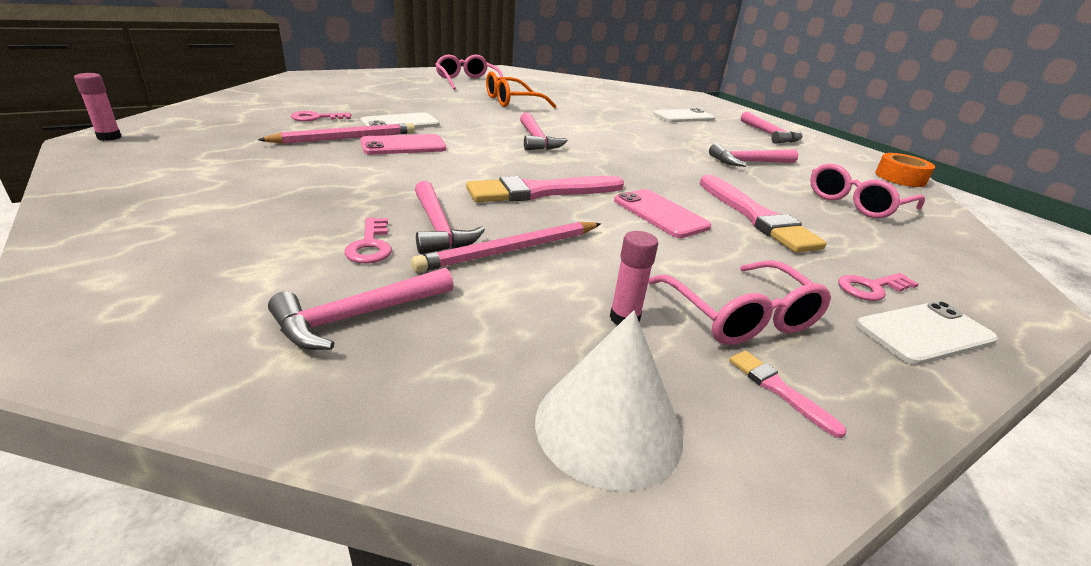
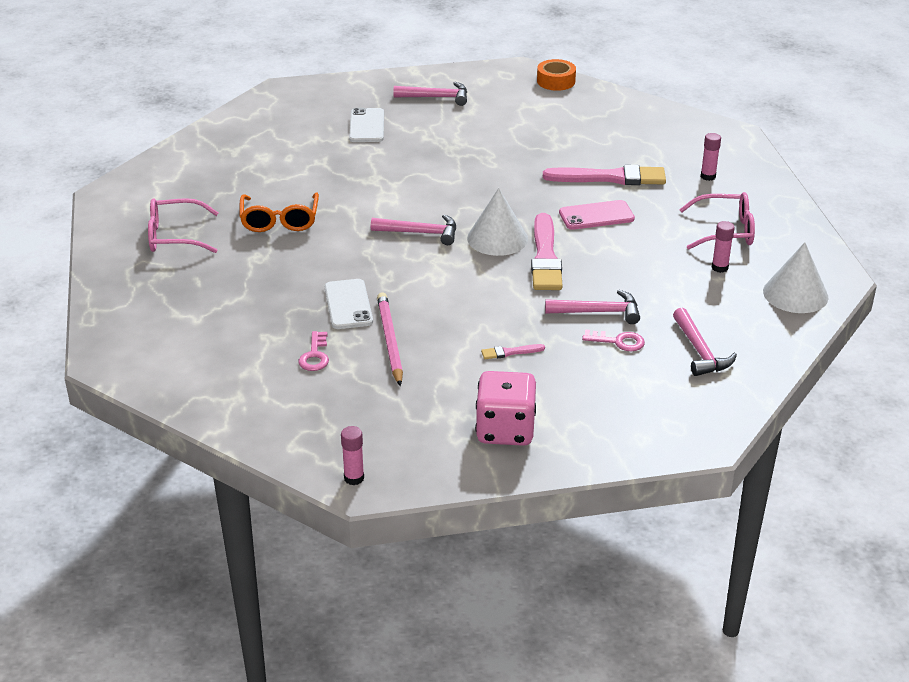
camera: 65 degrees left, 5 degrees up
pink phone [360,134,446,155] -> none
pink pencil [411,222,601,273] -> none
pink hammer [709,143,798,167] -> none
pink brush [729,351,847,438] -> pink brush moved to [481,344,545,359]
pink glasses [810,163,925,218] -> none
pink key [838,273,919,301] -> pink glue stick [701,133,721,181]
white phone [856,301,998,365] -> none
none -> white cone [467,188,528,256]
none -> pink dice [475,371,536,446]

